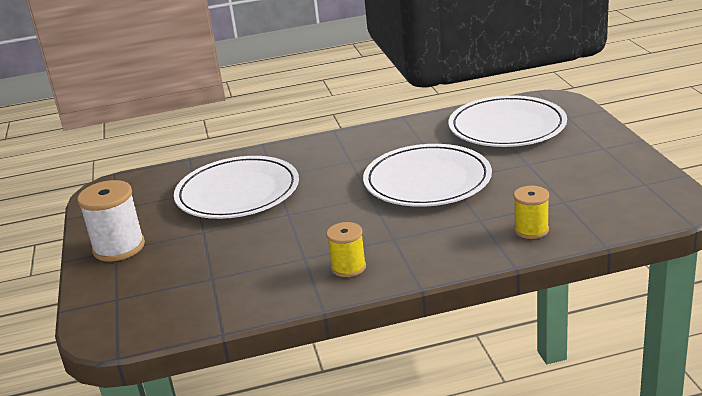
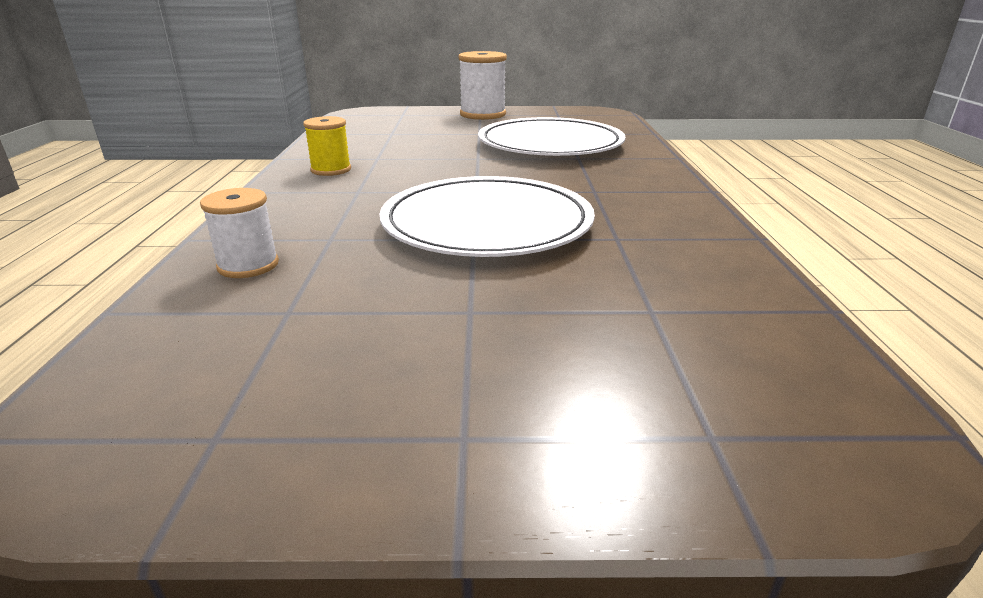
camera: 100 degrees right, 0 degrees up
white plate [449,95,567,147] -> none
yellow spool [514,186,549,239] -> white spool [200,188,279,278]

